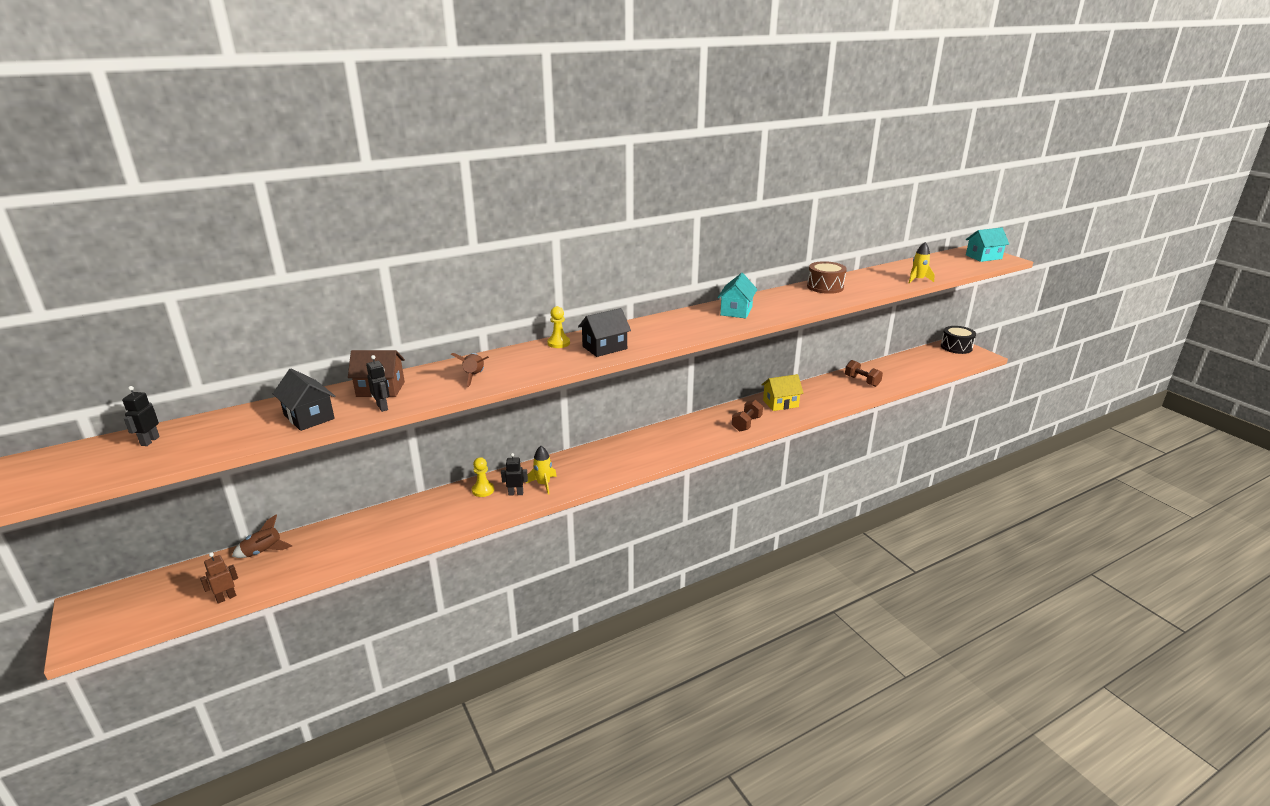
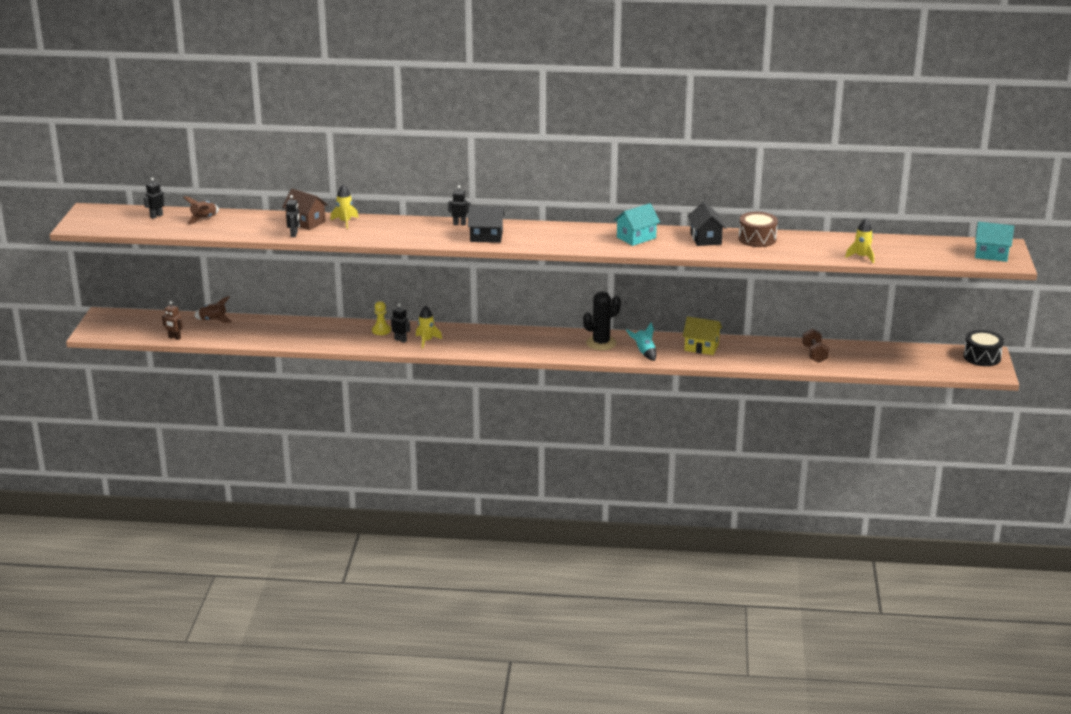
camera: 35 degrees right, 0 degrees up
brown robot [200,553,238,604] -> brown robot turned 150 degrees counterclockwise [162,301,183,340]
black house [273,369,335,431] -> black house moved to [688,202,726,246]
brown rocket [451,353,489,387] -> brown rocket moved to [183,196,219,224]
yellow pawn [547,306,570,348] -> black robot [448,185,471,226]
brown dumbbell [732,400,763,432] -> turquoise rocket [626,322,656,361]
none -> yellow rocket [330,185,359,229]
none -> black cactus [583,291,621,350]

